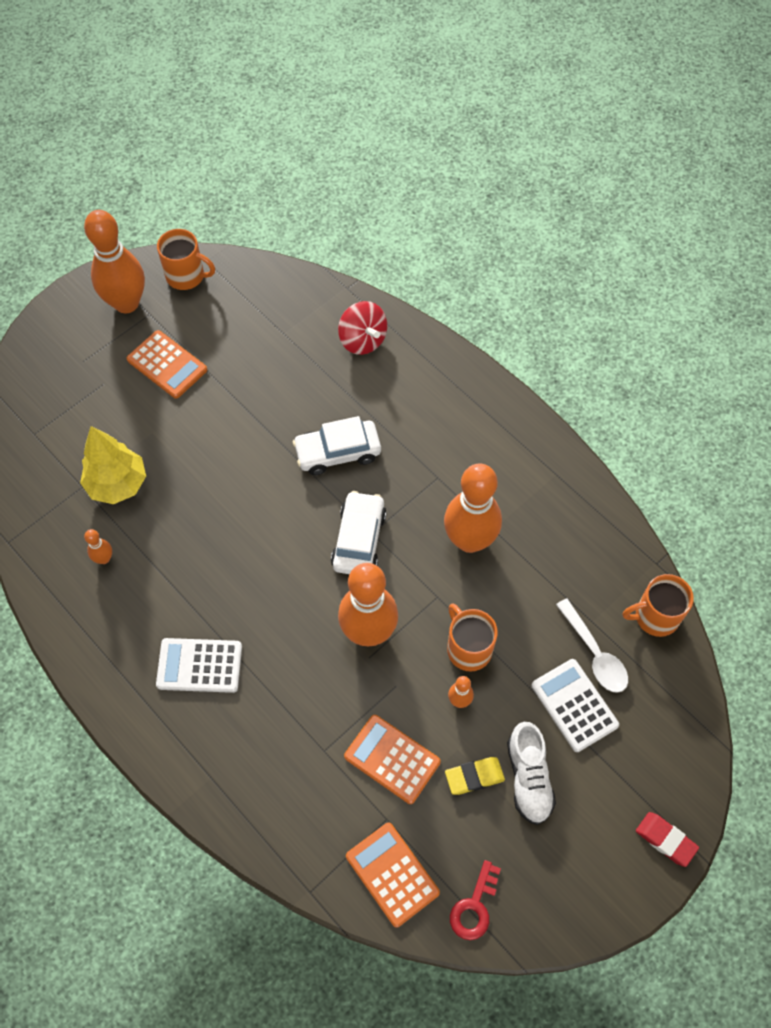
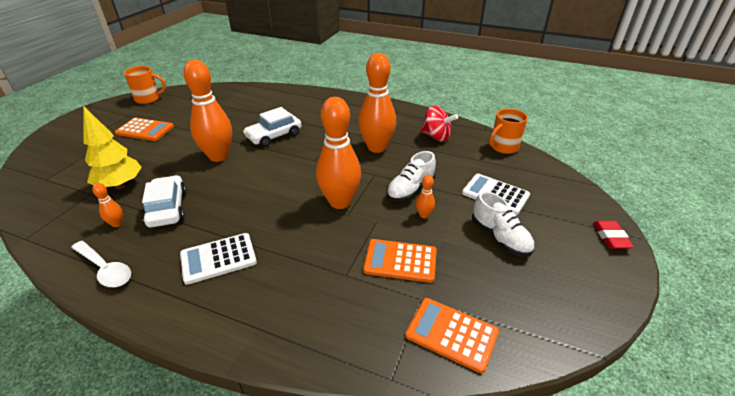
camera: 25 degrees left, 25 degrees down
orange bowling pin [84,210,145,313] -> orange bowling pin moved to [183,60,232,162]
white car [331,491,387,574] -> white car moved to [142,175,187,228]
red spinning top [338,301,387,355] -> red spinning top moved to [420,106,458,142]
yellow eraser [445,757,505,795] -> none
orange mug [447,603,498,672] -> white shoe [387,151,436,202]
red key [450,860,501,940] -> none
white spoon [556,598,628,693] -> white spoon moved to [71,241,131,287]
red eraser [636,812,699,867] -> red eraser turned 75 degrees clockwise [593,221,634,249]

